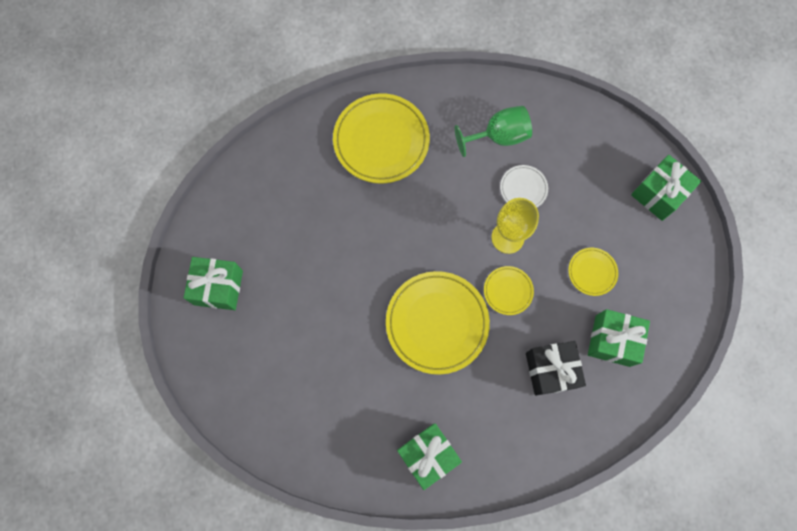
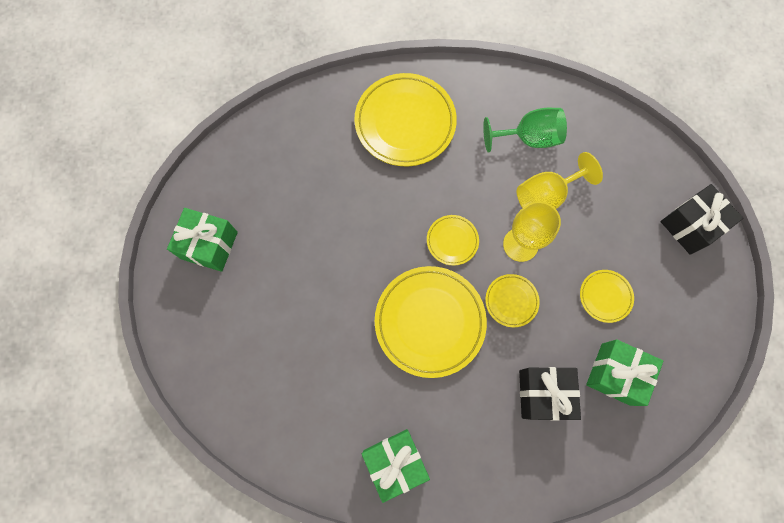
camera: 10 degrees right, 0 degrees up
white plate [500,165,548,207] -> yellow goblet [517,152,603,209]
green gift [631,155,701,221] -> black gift [660,184,743,255]
none -> yellow plate [427,215,479,265]

